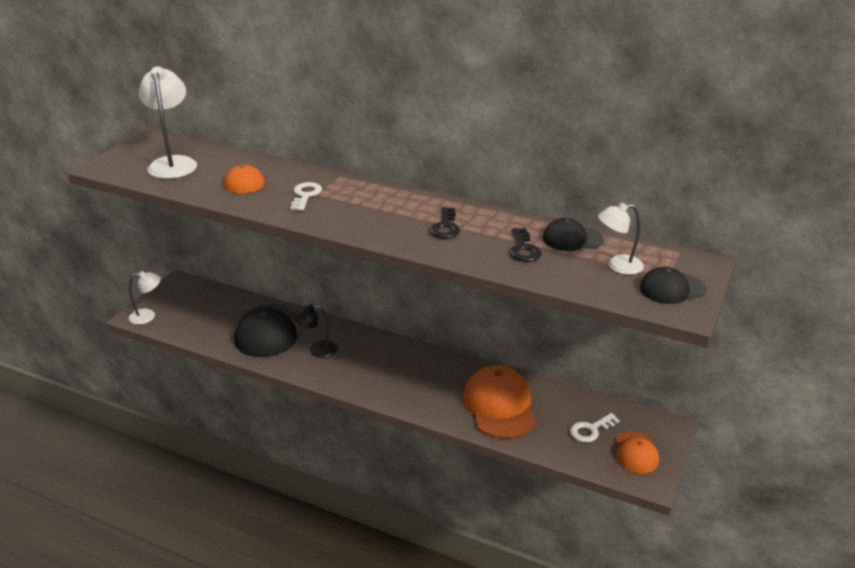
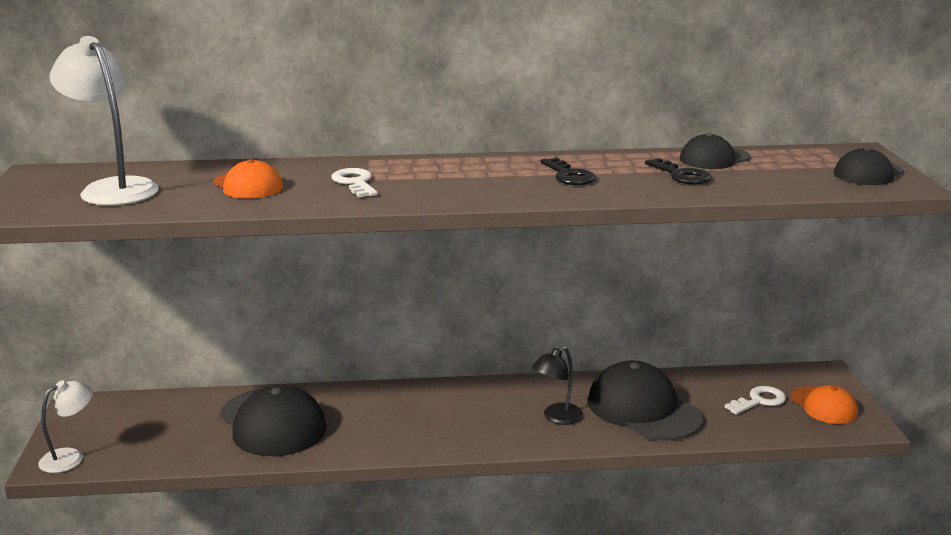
camera: 30 degrees left, 10 degrees down
black lamp [293,304,337,358] -> black lamp moved to [532,346,583,425]
orange cap [463,365,536,439] -> black cap [588,360,703,440]
white key [570,413,620,443] -> white key turned 150 degrees counterclockwise [725,386,786,415]
white lamp [598,203,644,275] -> none

